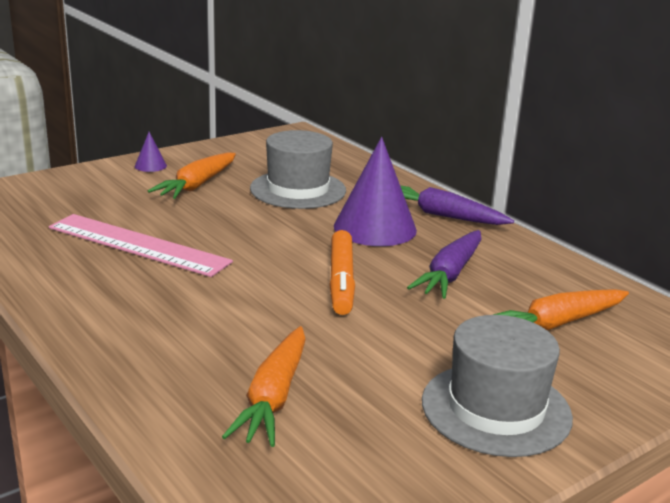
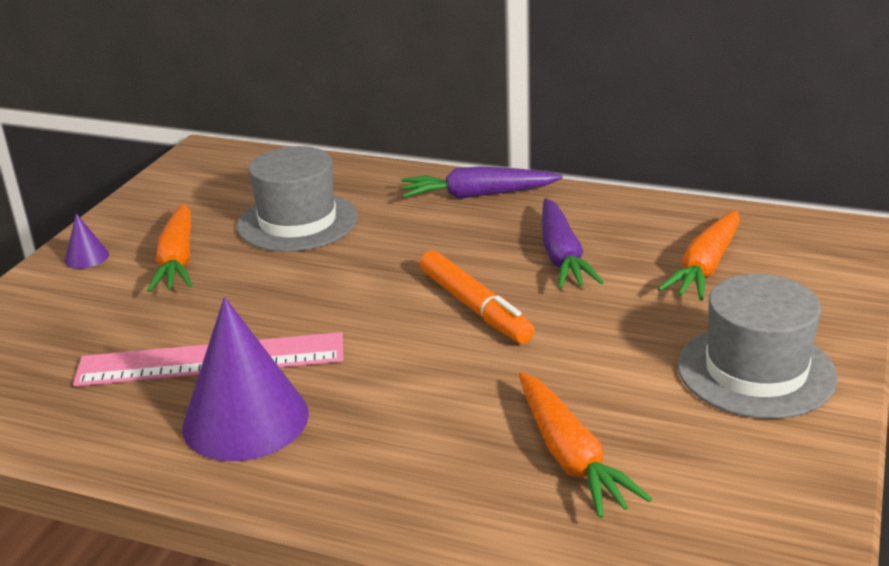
camera: 30 degrees left, 5 degrees up
purple cone [334,137,417,246] -> purple cone moved to [182,297,309,461]

